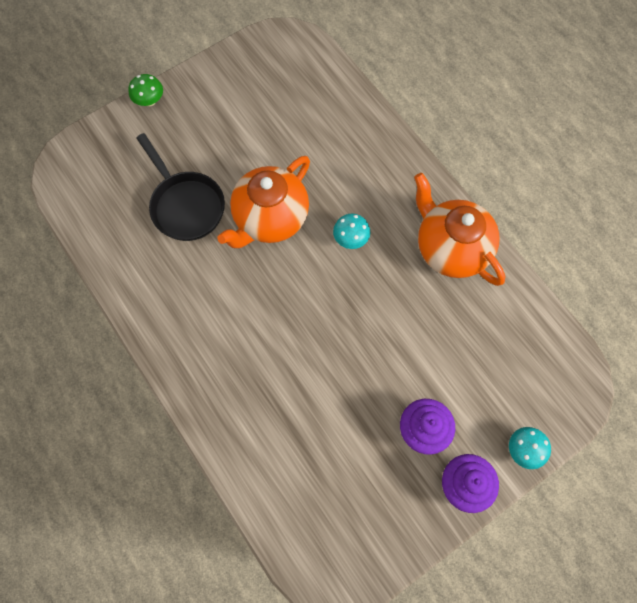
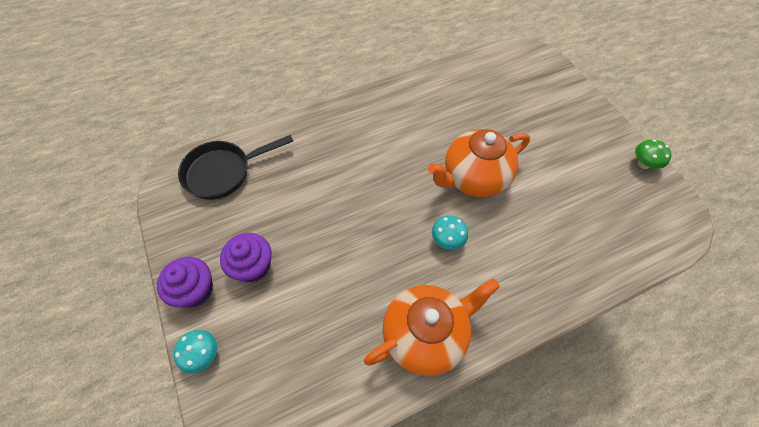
camera: 100 degrees right, 10 degrees down
green mushroom [128,74,163,106] -> green mushroom moved to [635,140,672,169]
black pan [137,133,225,241] -> black pan moved to [178,135,294,200]
orange teapot [217,156,310,248] -> orange teapot turned 75 degrees counterclockwise [428,129,530,197]

